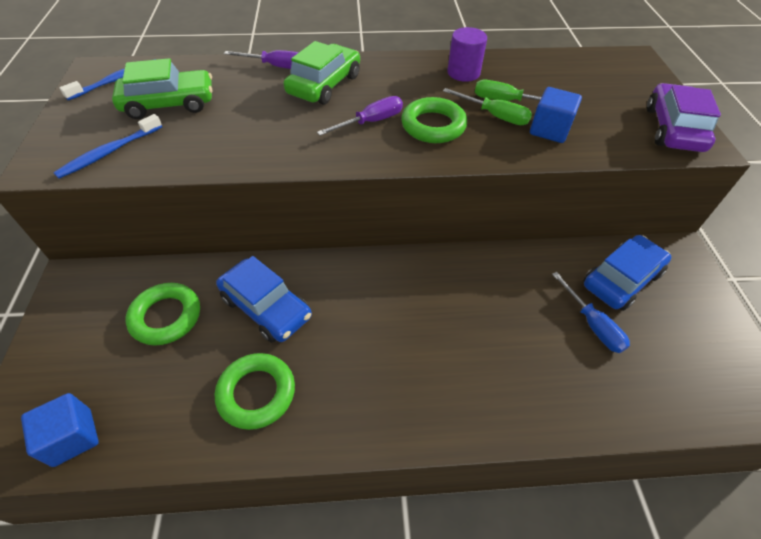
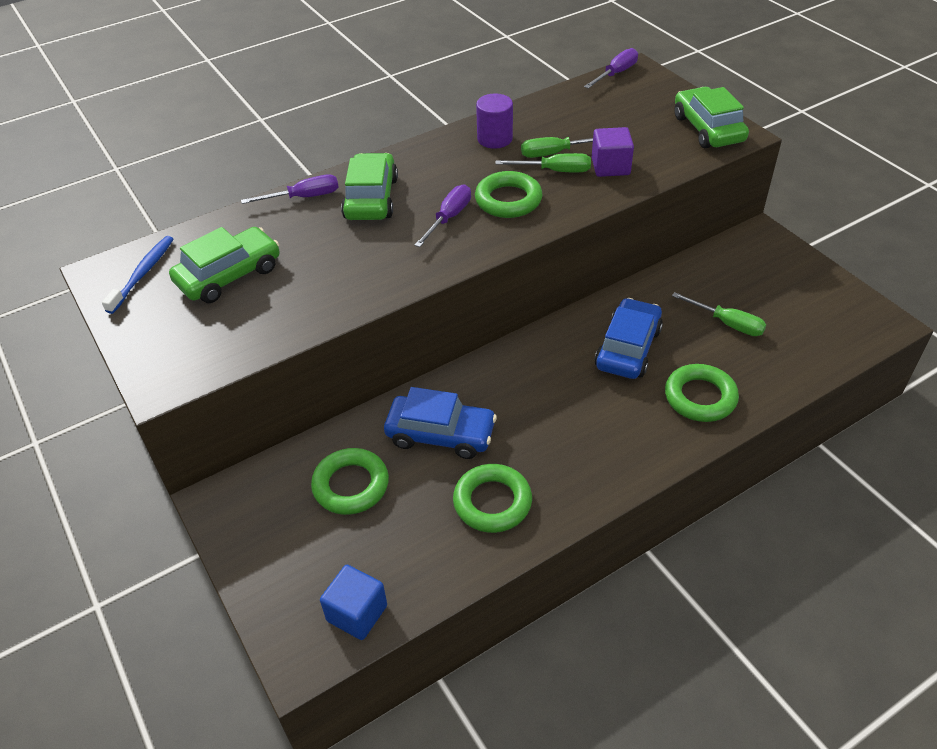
camera: 25 degrees left, 5 degrees down
blue toothbrush [53,114,162,179] -> none
blue cube [530,87,582,143] -> purple cube [592,127,634,177]
blue screwdriver [552,272,630,353] -> green screwdriver [672,292,766,336]
blue car [584,235,672,311] -> blue car moved to [595,298,663,379]
purple car [647,83,721,152] -> green car [674,87,749,148]
none -> purple screwdriver [584,48,638,88]
none -> green ring [665,364,739,422]

